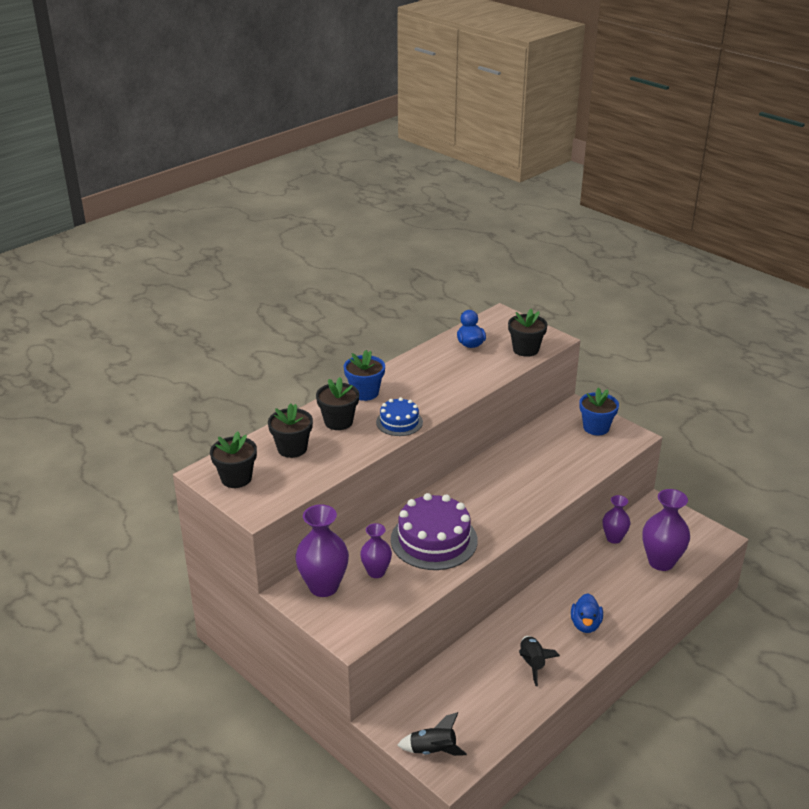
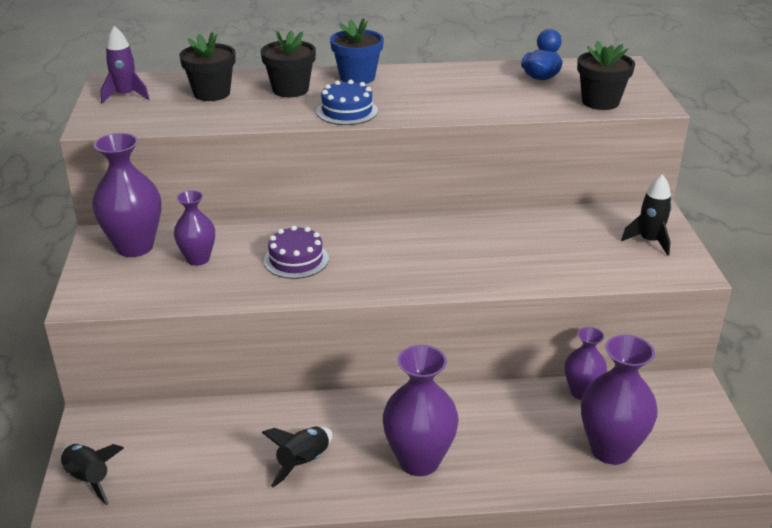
camera: 40 degrees right, 0 degrees up
black flower pot [210,431,257,488] -> purple rocket [100,26,150,103]
purple cake [391,493,478,570] -> purple cake [264,225,329,279], size x0.56
blue duck [571,593,603,633] -> purple vase [383,345,459,476]
blue flower pot [580,387,619,435] -> black rocket [621,174,672,256]

